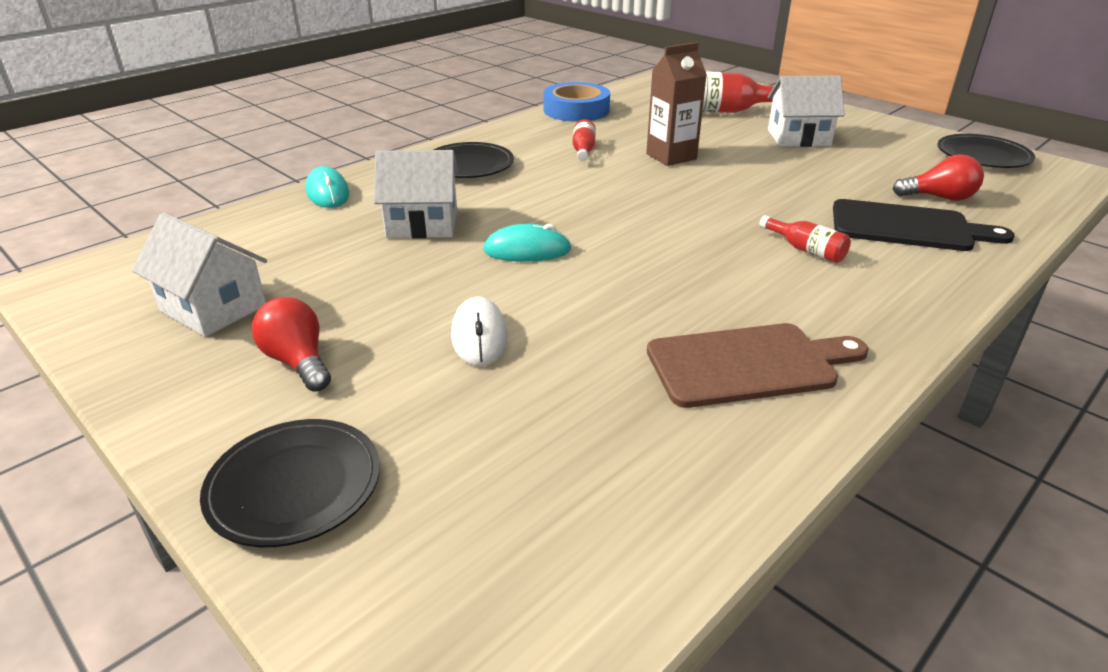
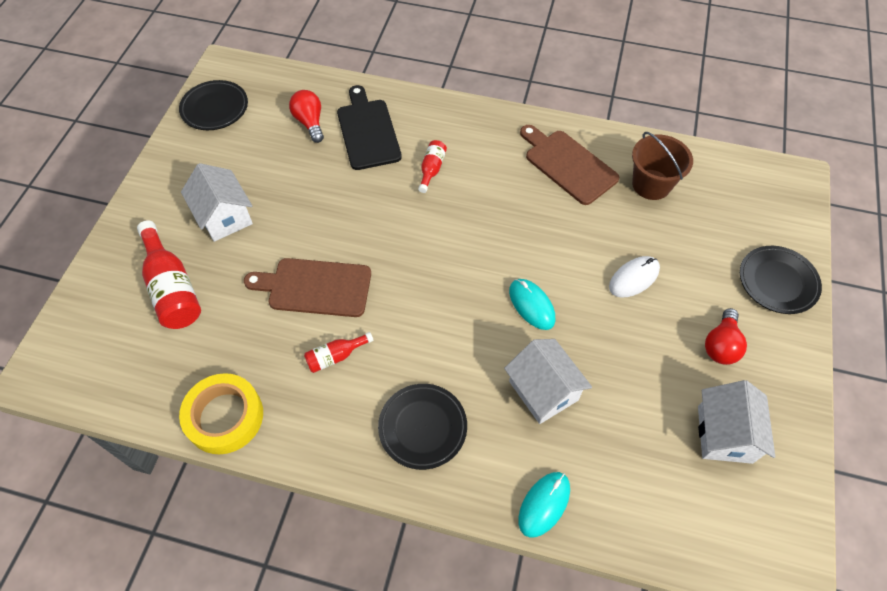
camera: 120 degrees left, 25 degrees up
blue tape [543,82,610,122] -> yellow tape [179,373,263,454]
brown carton [646,42,707,166] -> brown cutting board [244,258,371,317]
none -> brown bucket [632,132,693,200]

